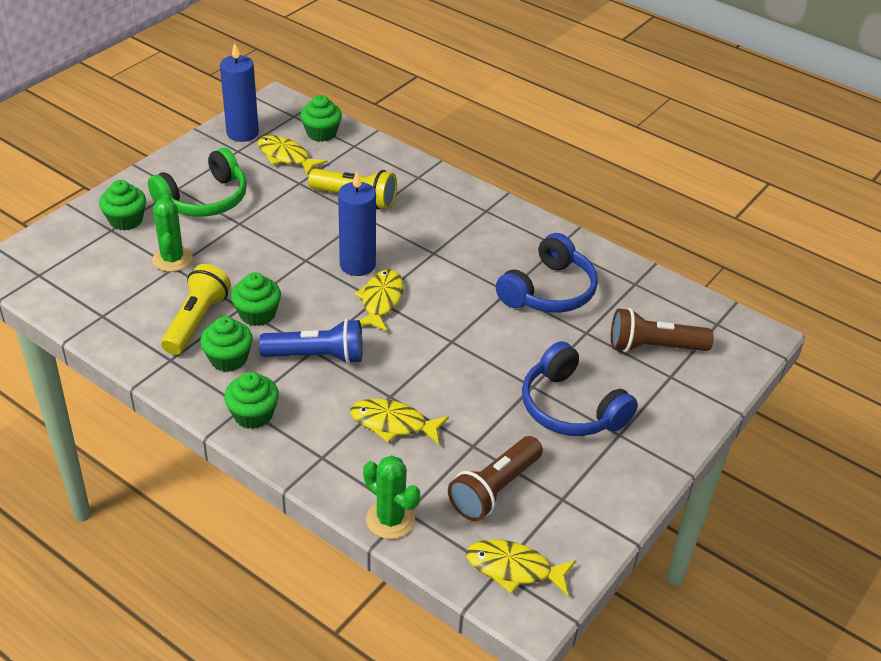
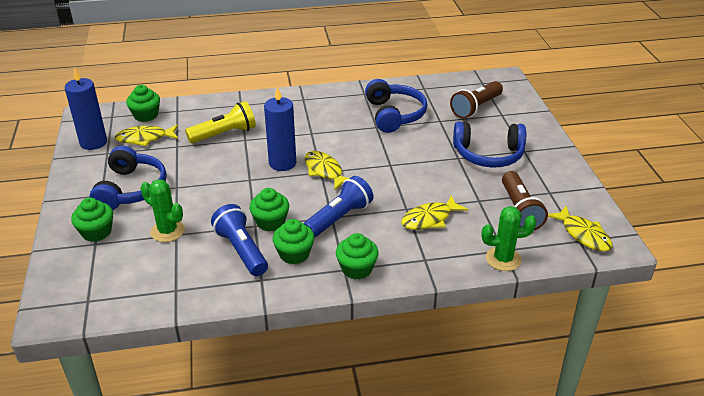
camera: 45 degrees left, 5 degrees down
green headphones [148,148,247,217] -> blue headphones [90,146,167,210]
yellow flashlight [161,264,231,355] -> blue flashlight [211,204,268,276]
yellow fish [466,539,576,596] -> yellow fish turned 90 degrees counterclockwise [548,206,612,252]

